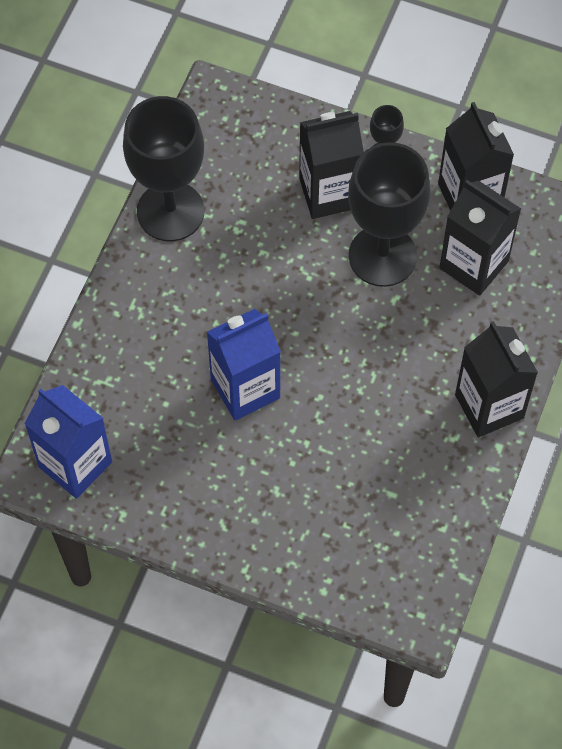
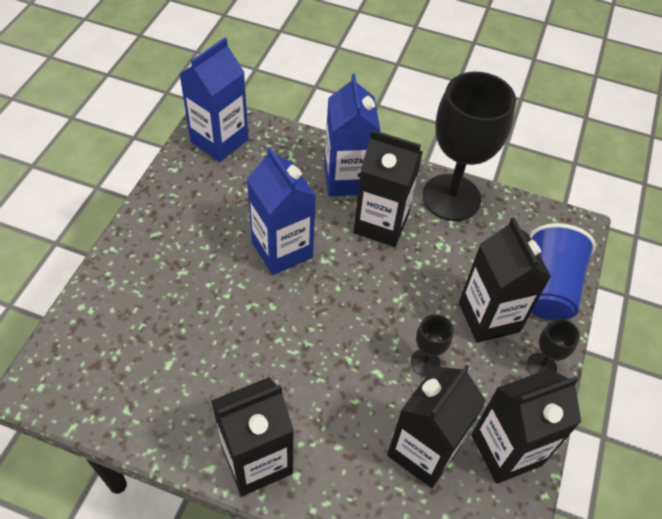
camera: 85 degrees right, 10 degrees down
black goblet [348,142,431,287] -> black goblet [410,314,454,376], size x0.44
none -> blue carton [324,74,380,196]
none -> black carton [353,130,423,247]
none -> blue cup [530,223,596,321]

